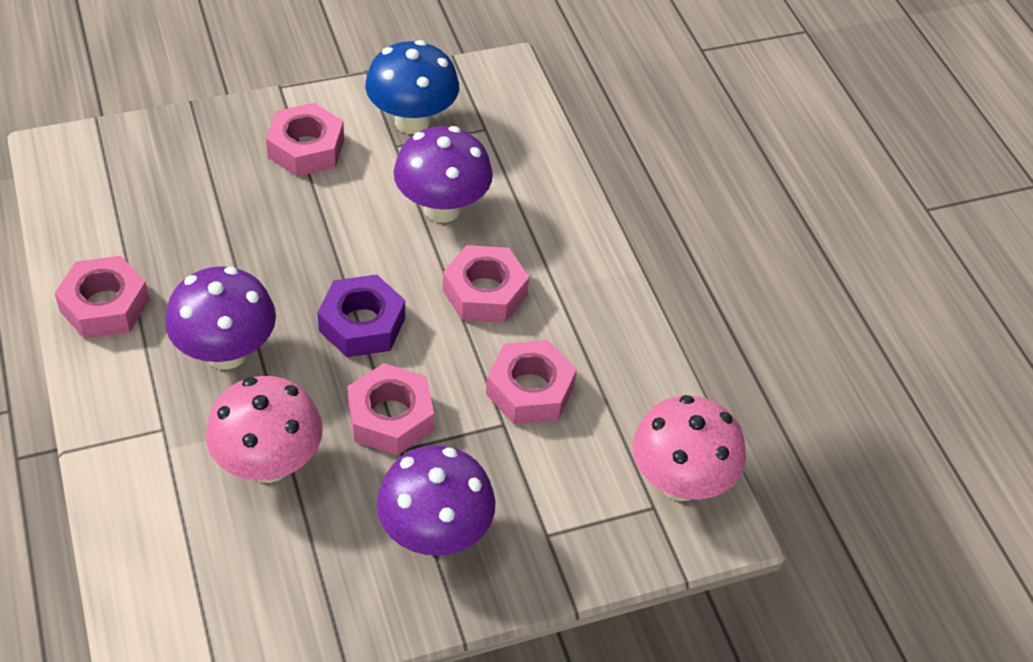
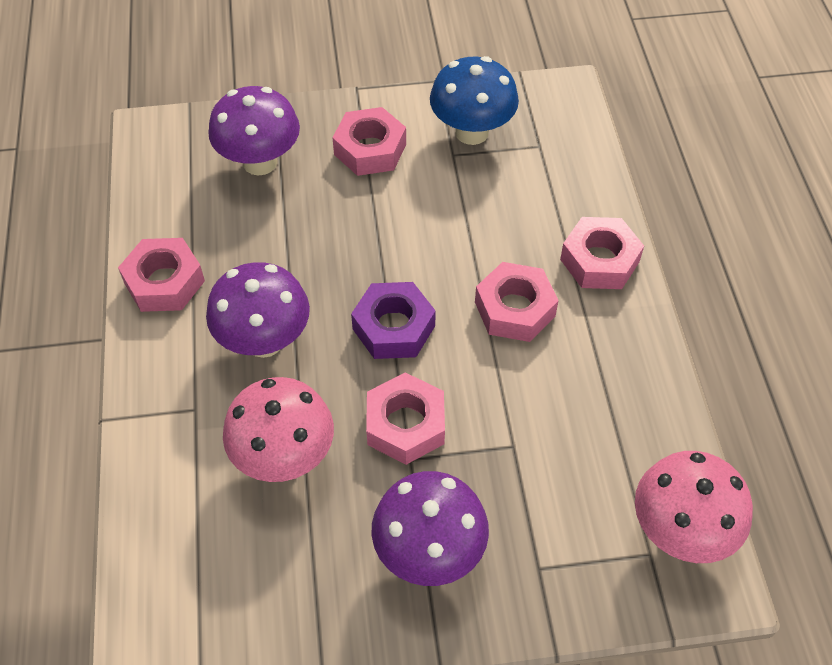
camera: 15 degrees right, 5 degrees up
purple mushroom [393,126,493,223] -> purple mushroom moved to [208,86,300,175]
pink nut [486,340,577,424] -> pink nut moved to [560,217,644,289]

